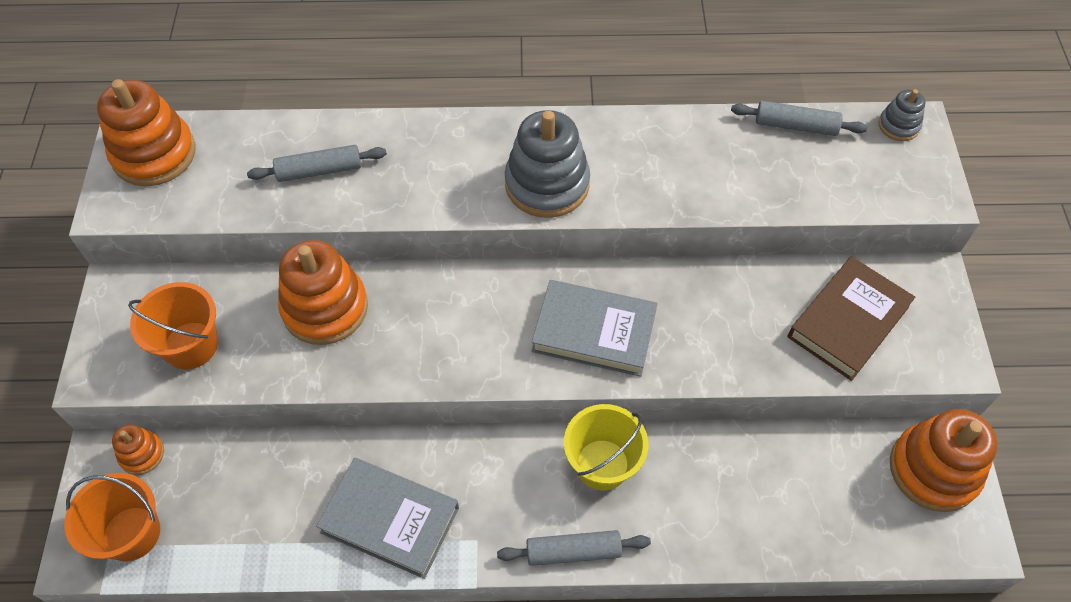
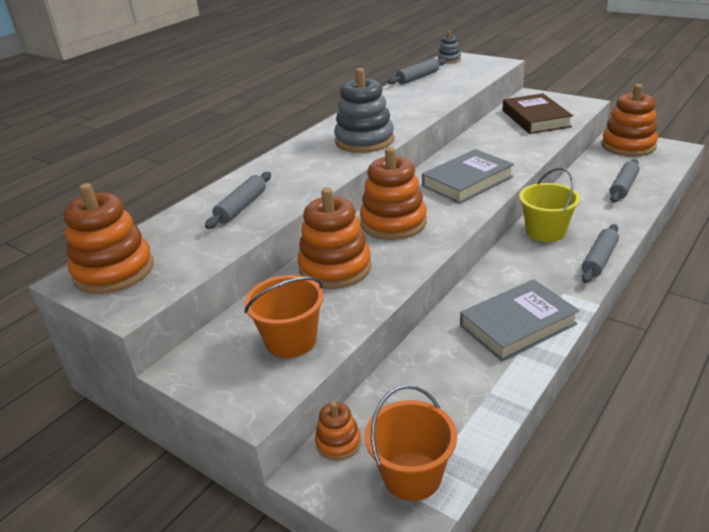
camera: 50 degrees left, 25 degrees down
none -> orange stacking toy [360,147,427,240]
none -> grey rolling pin [610,159,640,202]

